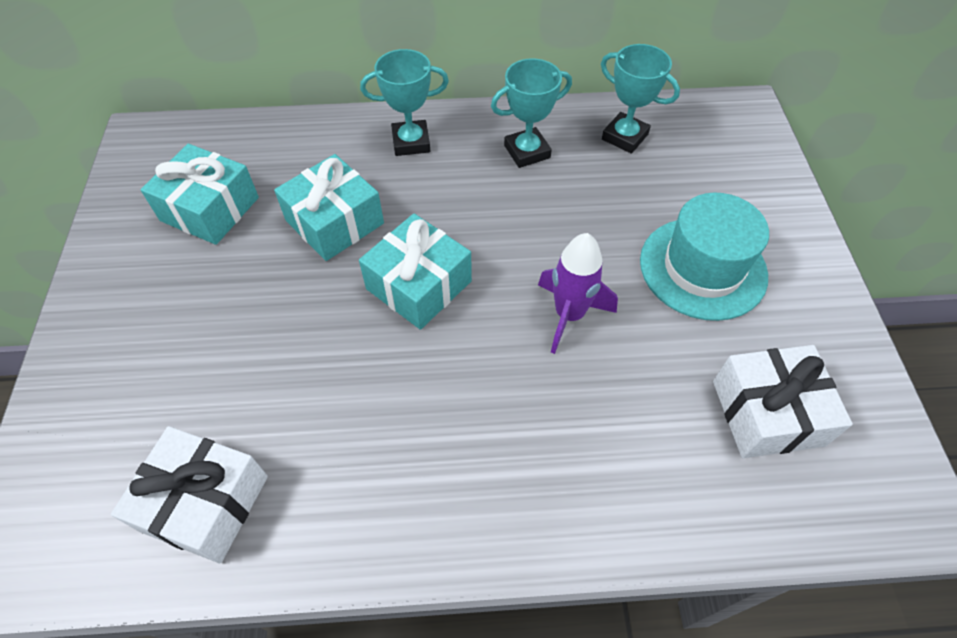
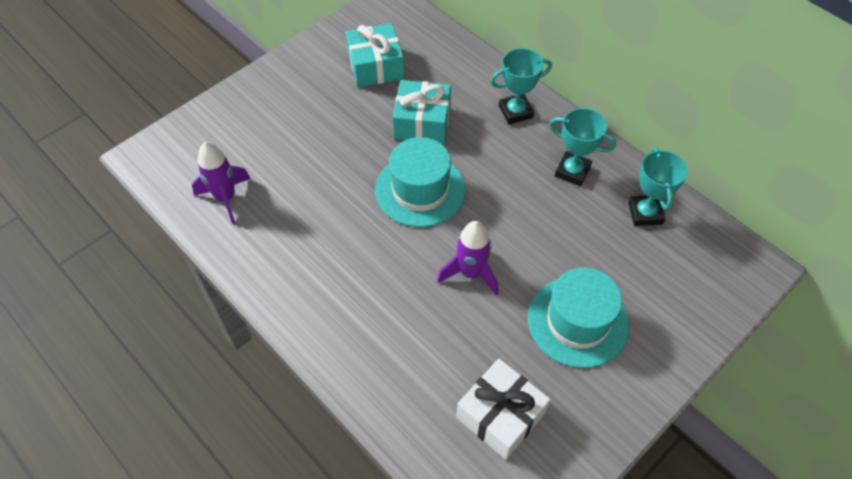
camera: 50 degrees right, 0 degrees up
white gift [111,426,268,563] -> purple rocket [192,142,251,224]
turquoise gift [359,214,472,330] -> turquoise hat [375,137,466,227]
turquoise trophy [360,49,449,156] -> turquoise trophy turned 60 degrees counterclockwise [490,48,552,124]

